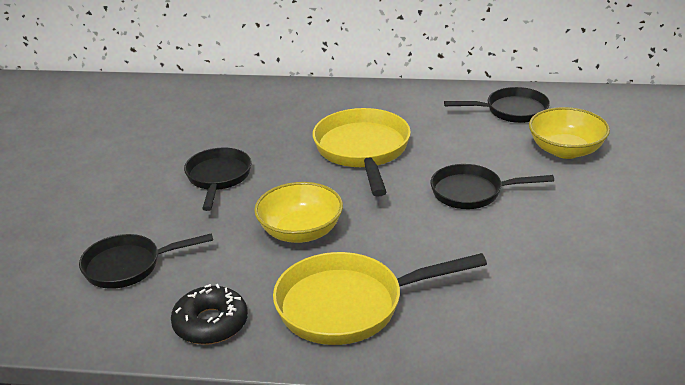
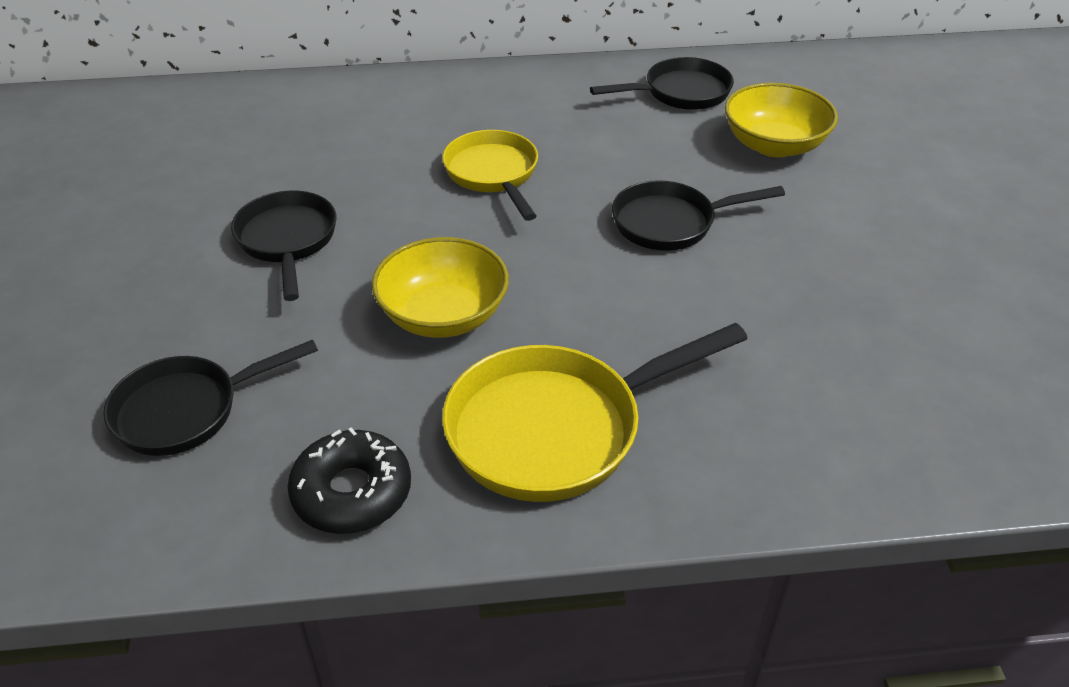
camera: 15 degrees left, 10 degrees up
yellow pan [313,108,411,197] -> yellow pan [442,130,538,221], size x0.66

